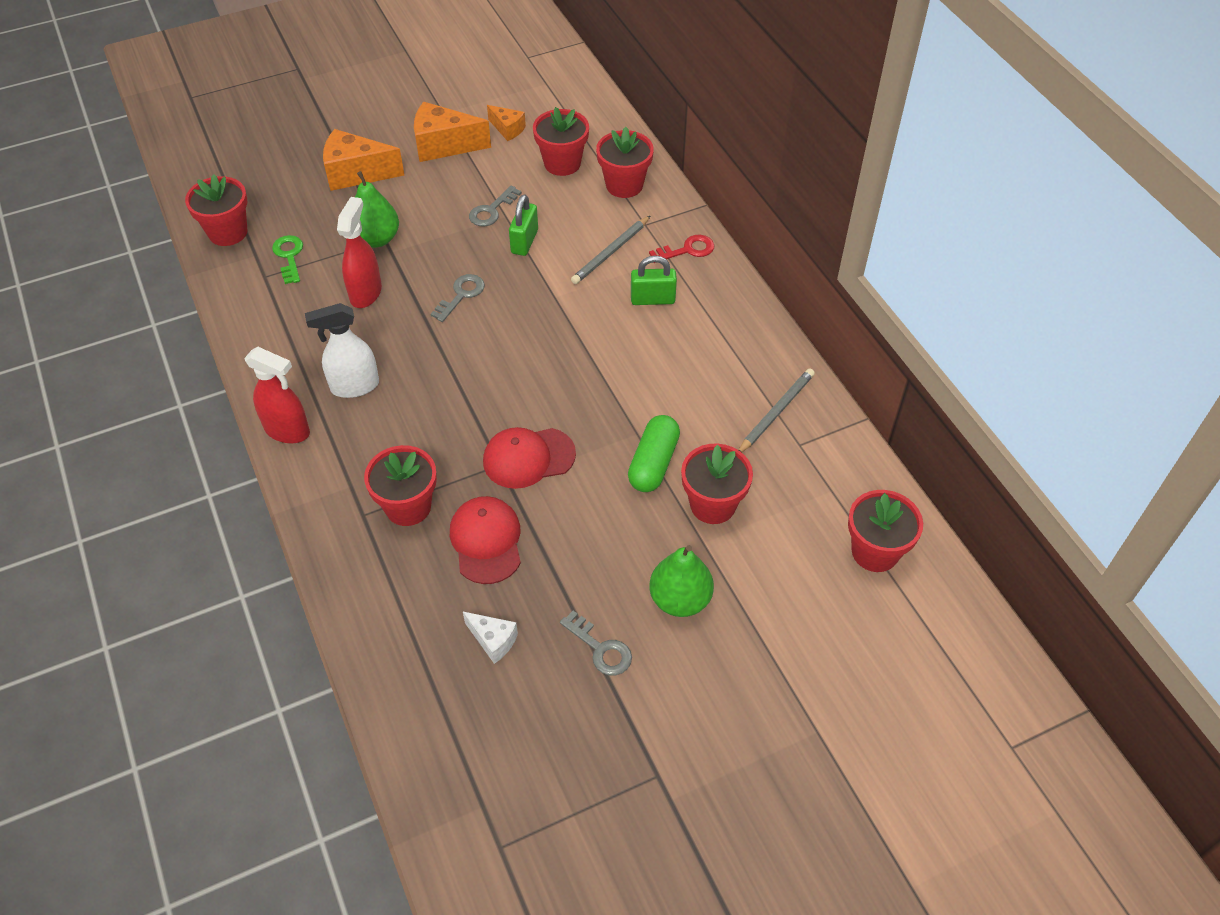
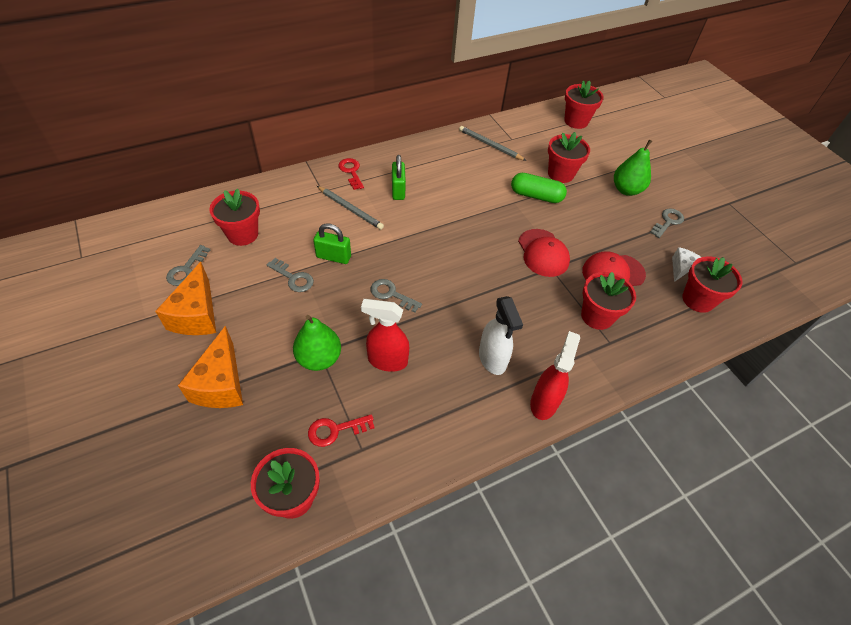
camera: 95 degrees left, 0 degrees up
green key [272,235,303,284] -> red key [308,414,374,447]
orange cheese [487,105,526,141] -> grey key [166,245,210,286]
red flower pot [596,127,654,198] -> red flower pot moved to [682,256,743,313]

